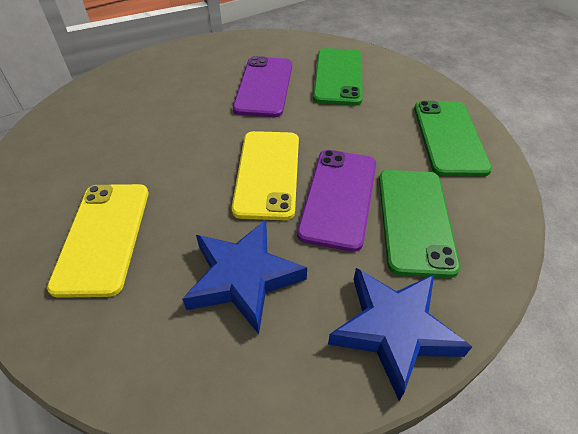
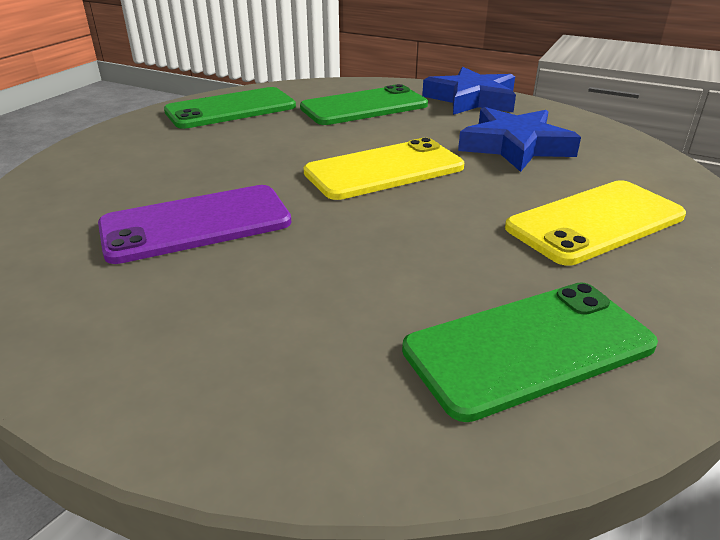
camera: 120 degrees left, 15 degrees down
purple phone [297,150,376,252] -> none
green phone [313,48,363,106] -> green phone moved to [402,282,658,422]

